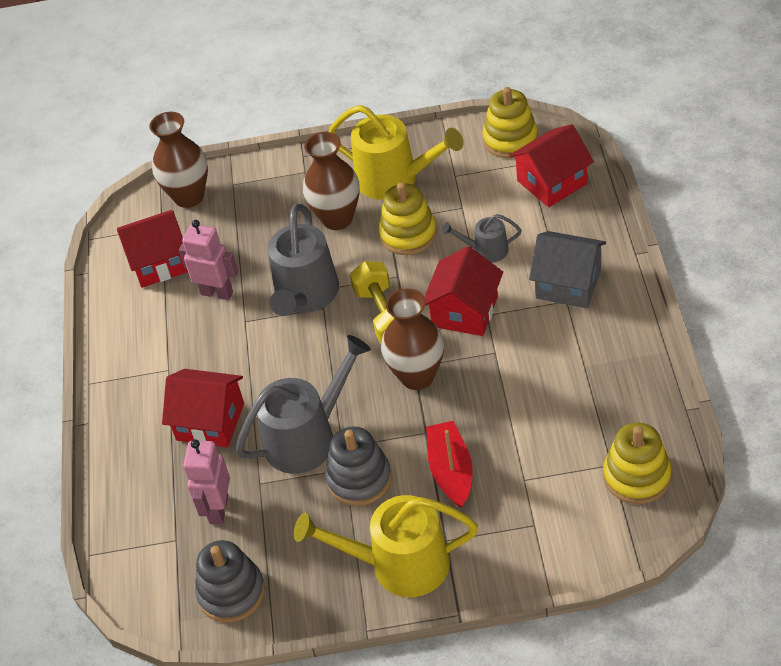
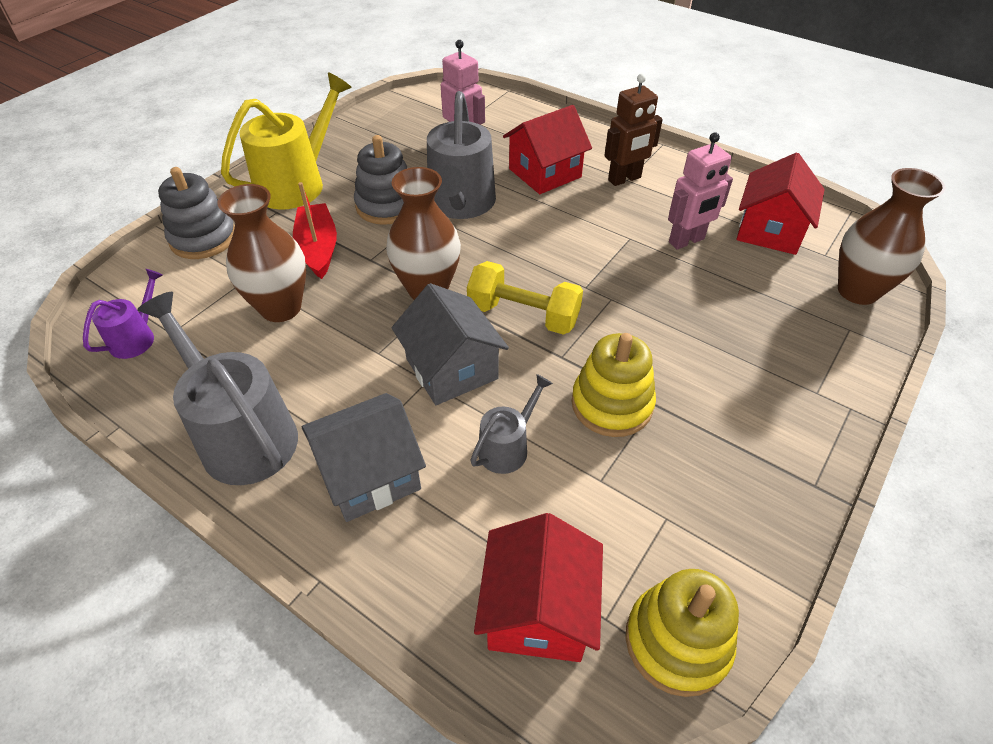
camera: 125 degrees right, 0 degrees up
grey stacking toy [195,540,265,622] -> grey stacking toy moved to [158,167,235,259]
grey watering can [268,204,339,316] -> grey watering can moved to [137,292,298,485]
brown vase [303,132,360,230] -> brown vase moved to [217,184,306,322]
yellow watering can [328,105,463,200] -> none
red house [424,246,503,336] -> grey house [392,283,509,405]
red boat [426,421,473,508] -> red boat turned 135 degrees counterclockwise [293,182,337,279]
yellow stacking toy [603,423,672,504] -> purple watering can [83,269,163,359]
none -> brown robot [604,74,663,186]

